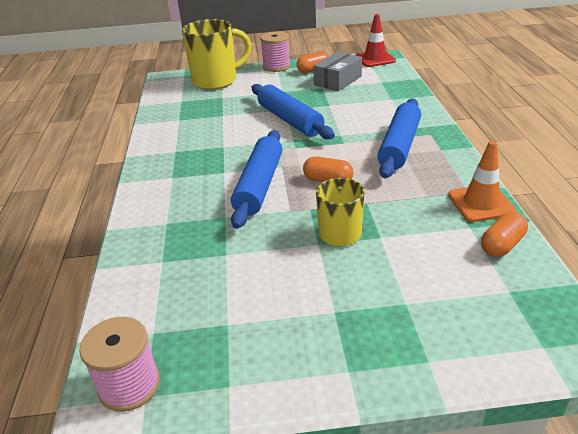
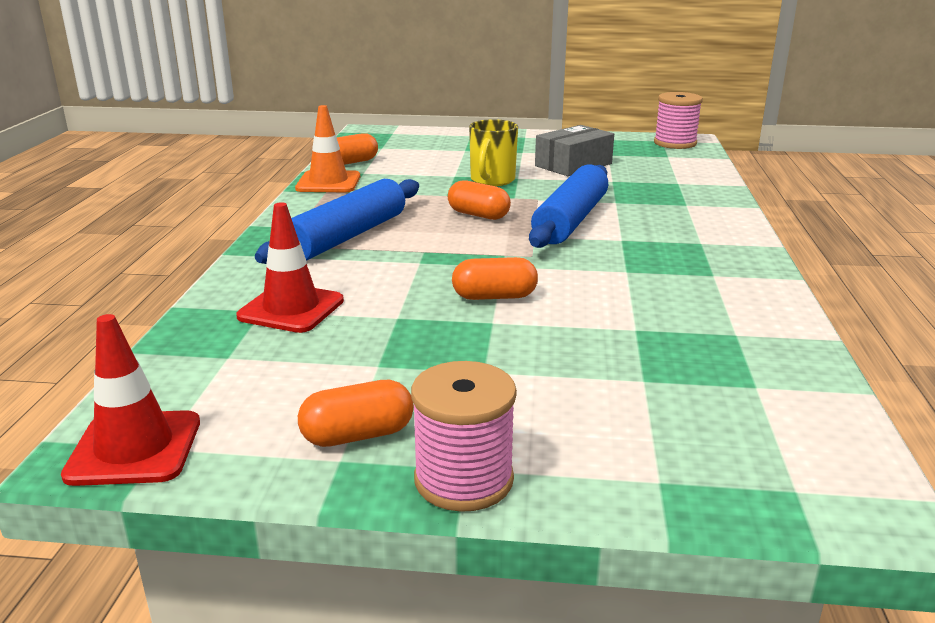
camera: 170 degrees left, 10 degrees down
yellow mug [182,19,252,90] -> none
blue rolling pin [252,84,335,139] -> orange capsule [452,257,538,300]
grey box [313,52,362,91] -> grey box moved to [535,125,614,176]
none -> red traffic cone [236,202,344,333]

